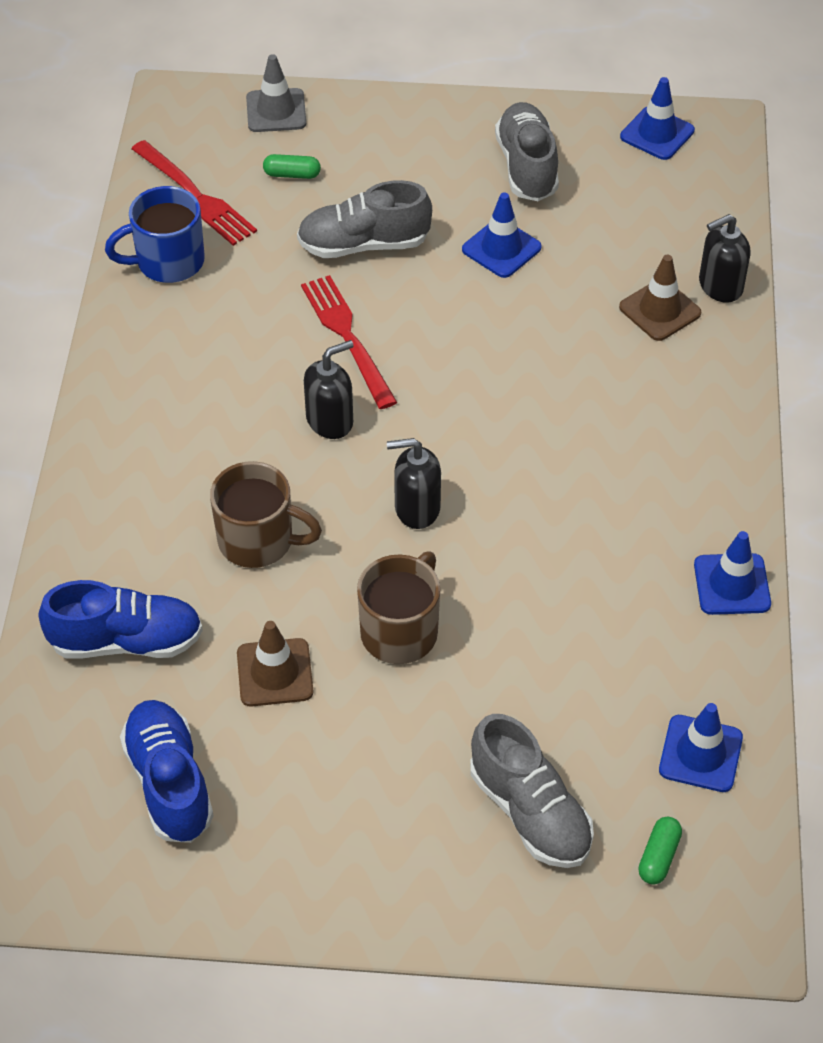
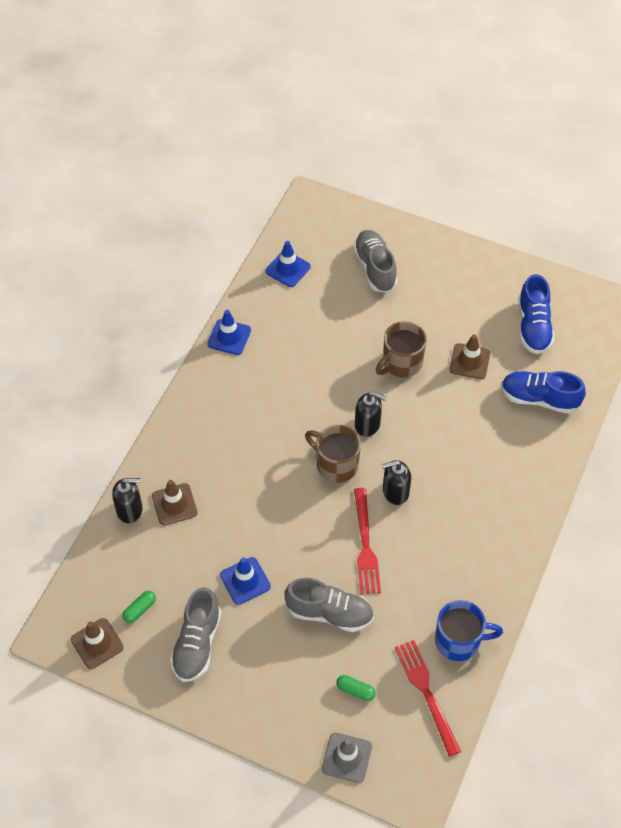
camera: 160 degrees left, 5 degrees up
brown mug [210,461,322,568] -> brown mug moved to [305,425,361,483]
blue traffic cone [620,77,695,160] -> brown traffic cone [71,618,124,669]
green capsule [638,816,682,885] -> green capsule moved to [122,591,156,623]

